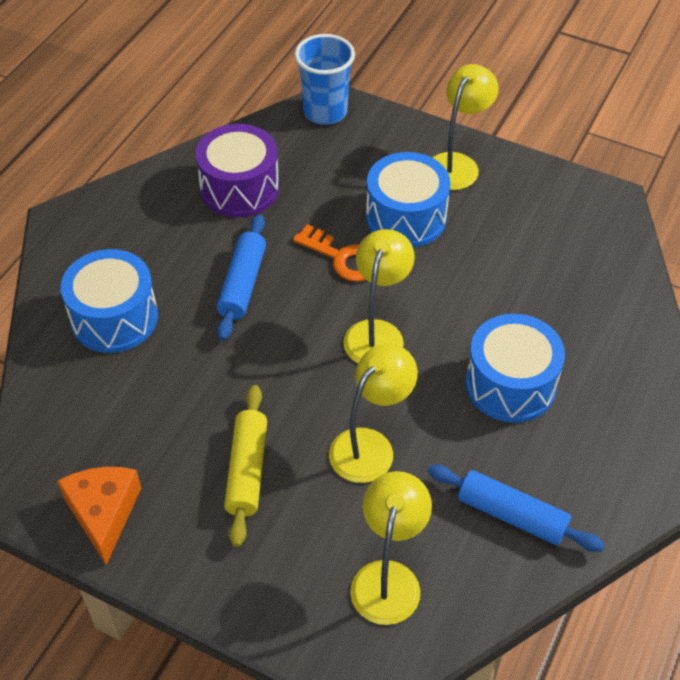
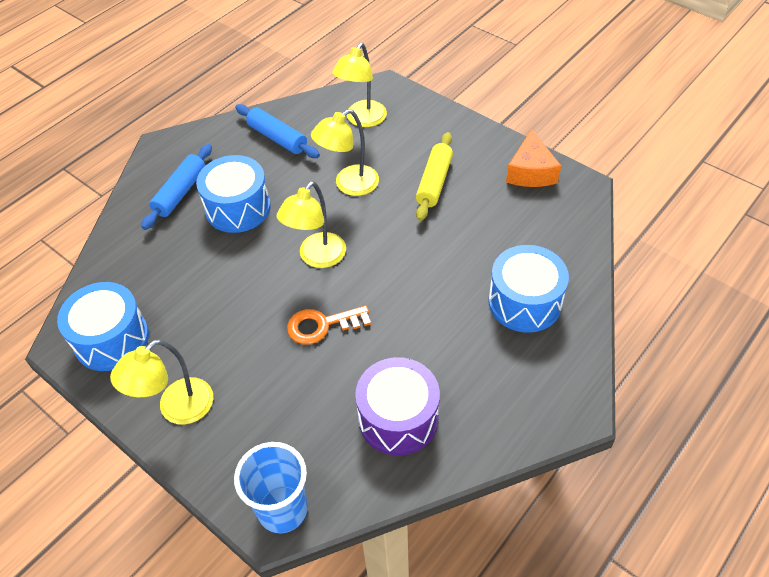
camera: 165 degrees left, 0 degrees up
blue rolling pin [217,214,266,341] -> blue rolling pin moved to [141,144,212,230]
orange key [293,224,366,282] -> orange key turned 60 degrees counterclockwise [287,305,371,345]
blue drum [366,152,451,248] -> blue drum moved to [57,282,149,371]

